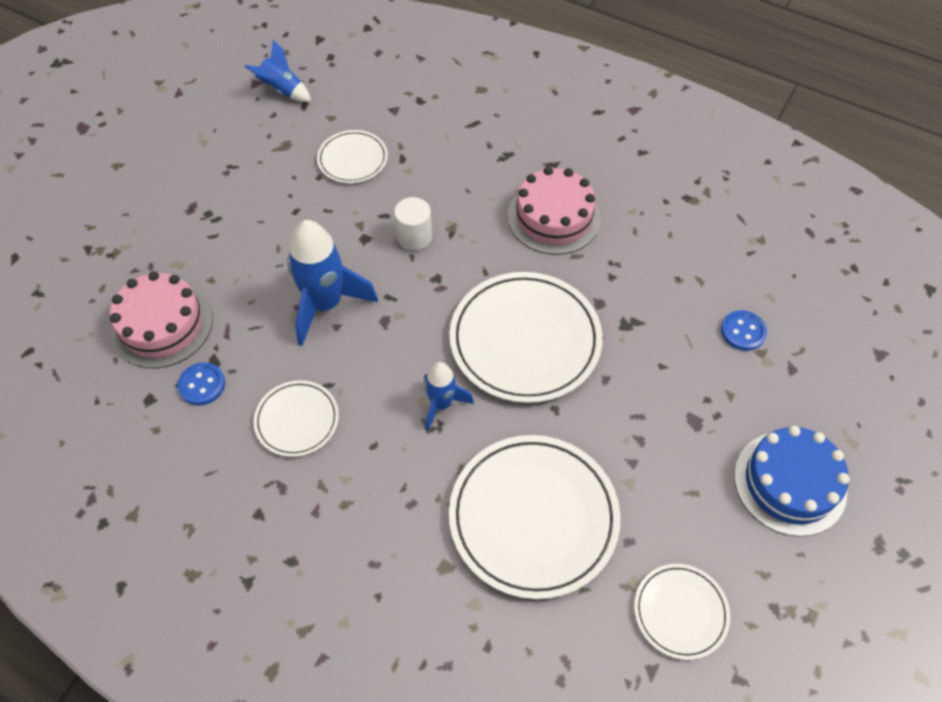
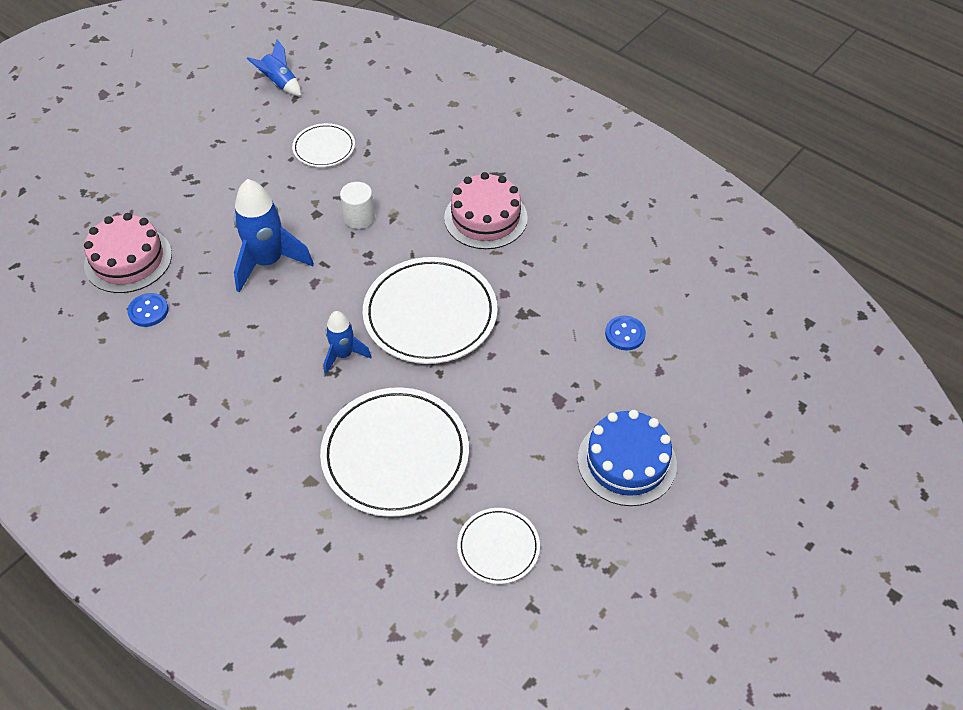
camera: 10 degrees right, 5 degrees down
white plate [254,380,339,457] -> none

